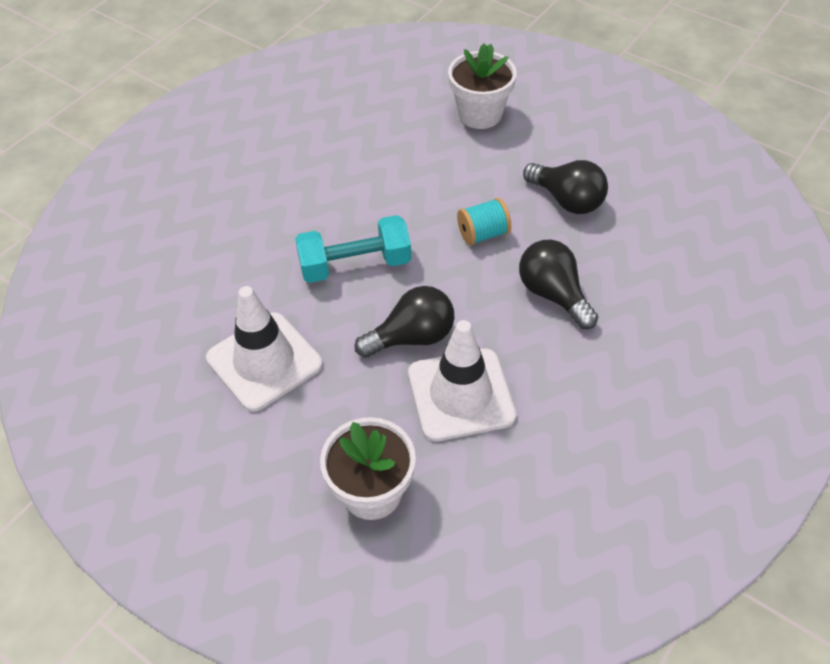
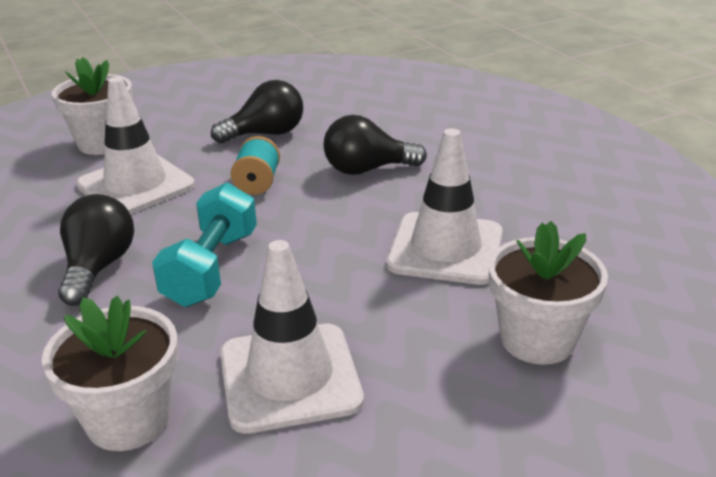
camera: 65 degrees left, 20 degrees down
black light bulb [354,286,455,358] -> black light bulb moved to [58,194,134,306]
none -> white flower pot [42,296,178,451]
none -> white traffic cone [76,77,195,214]

